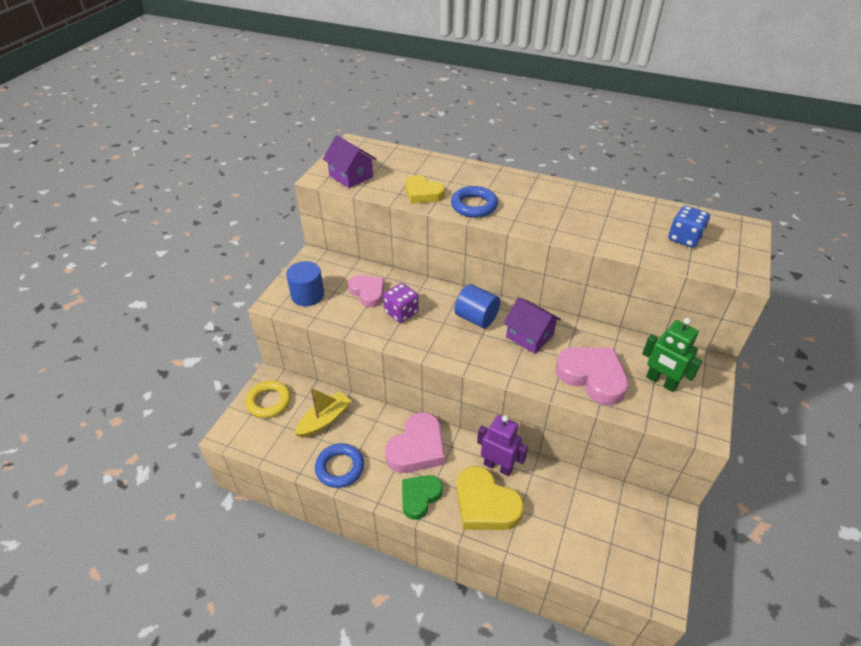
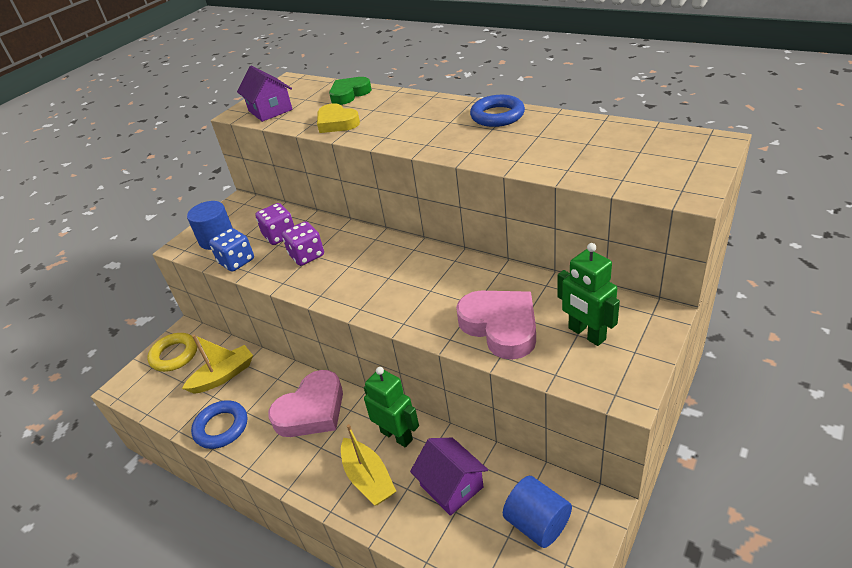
camera: 15 degrees right, 5 degrees down
pink heart [348,275,385,307] -> purple dice [255,203,294,245]
green heart [402,475,443,520] -> green heart moved to [329,77,372,105]
blue ring [451,186,498,218] -> blue ring moved to [470,95,525,127]
blue cylinder [454,284,500,328] -> blue cylinder moved to [503,476,572,548]
yellow heart [457,466,524,530] -> yellow boat [341,424,396,506]
purple robot [477,415,528,476] -> green robot [364,367,419,448]
purple house [503,297,561,354] -> purple house moved to [410,438,488,516]
blue dice [668,206,710,248] -> blue dice moved to [209,228,254,272]

